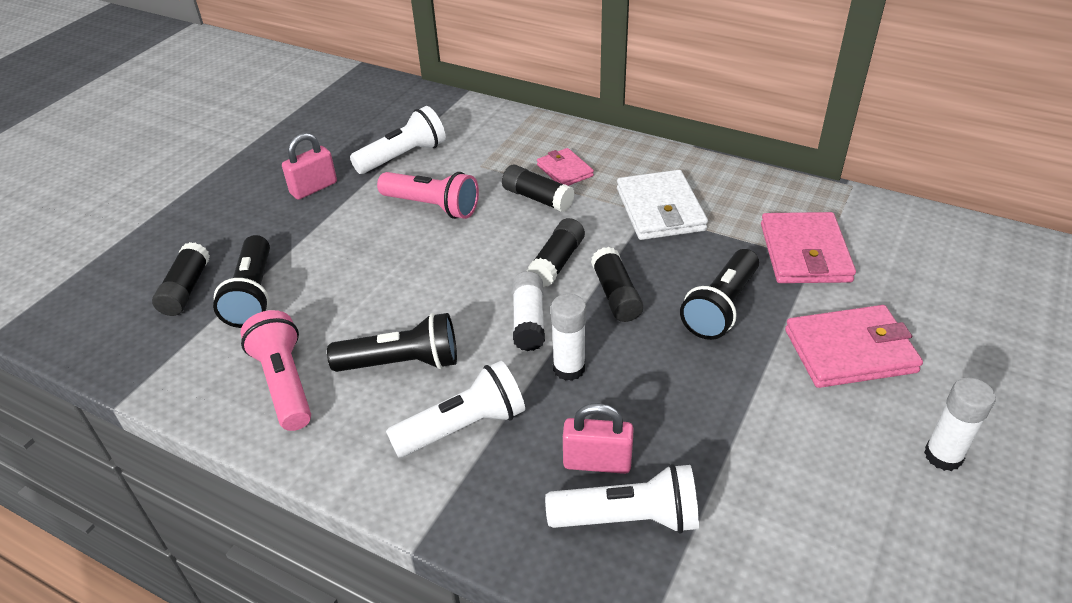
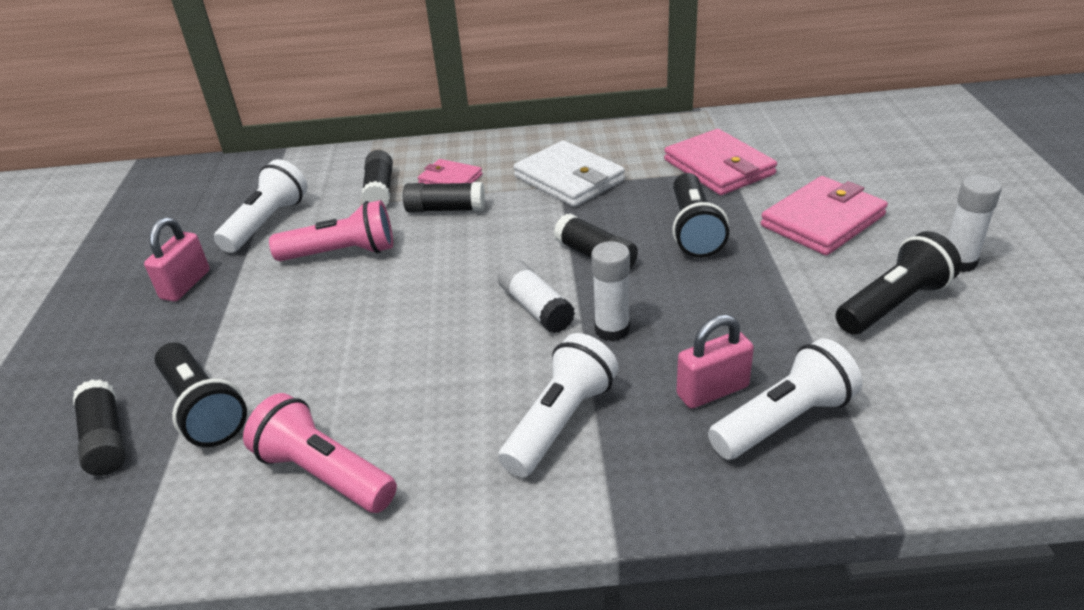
camera: 30 degrees left, 5 degrees down
black flashlight [327,313,457,372] -> black flashlight moved to [836,231,962,335]
black glue stick [527,218,585,287] -> black glue stick moved to [361,150,393,207]

